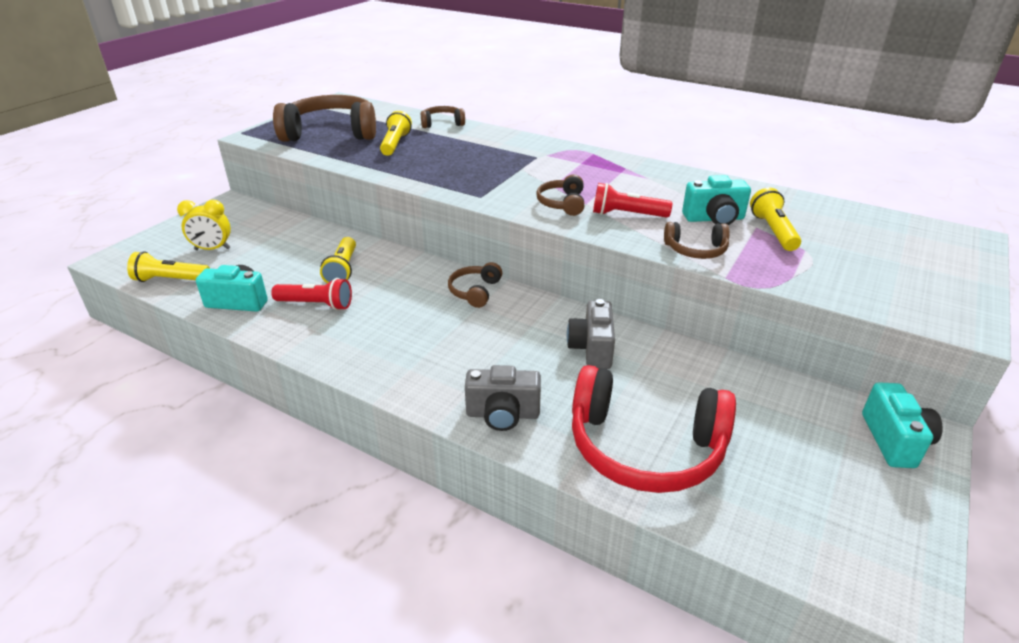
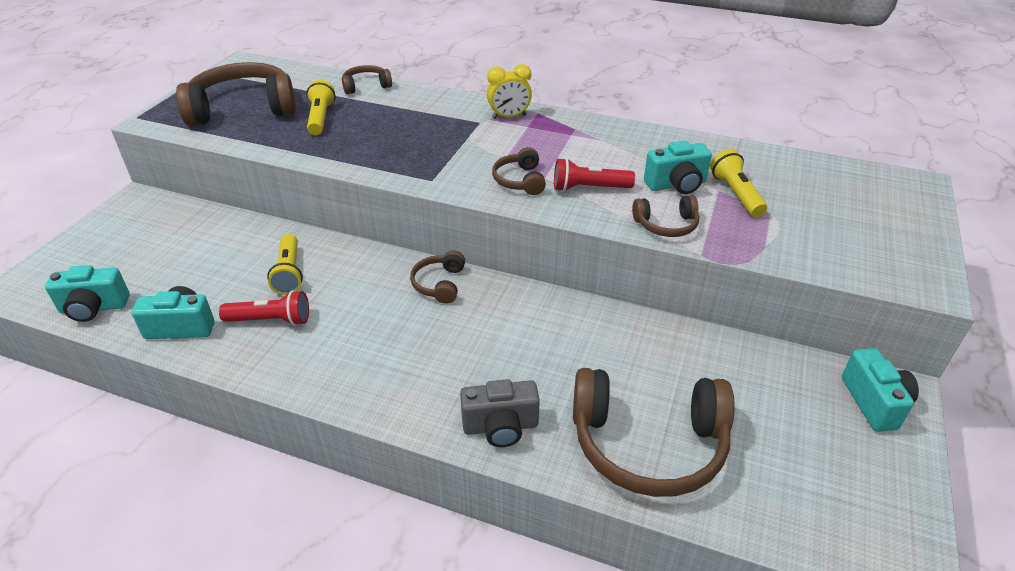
camera: 10 degrees left, 5 degrees up
yellow flashlight [127,251,210,282] -> turquoise camera [45,265,130,322]
yellow clock [177,200,231,250] -> yellow clock moved to [487,64,532,119]
grey camera [567,299,615,369] -> none
red headphones [572,365,736,493] -> brown headphones [573,368,735,497]

